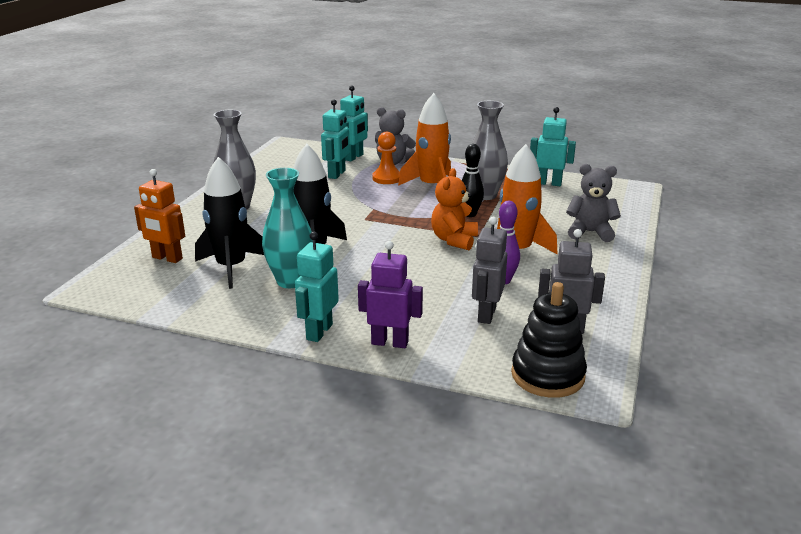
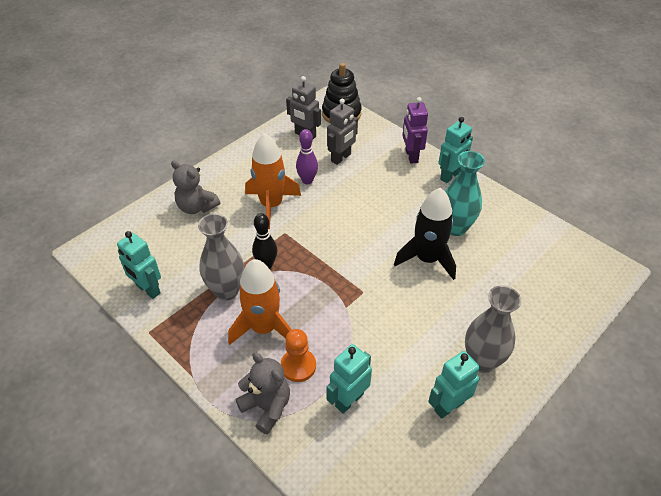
camera: 155 degrees left, 20 degrees up
orange robot [134,169,185,263] -> none
black rocket [195,157,264,289] -> none
turquoise robot [340,86,368,161] -> turquoise robot moved to [428,351,480,419]
purple robot [358,241,423,348] -> purple robot turned 45 degrees clockwise [402,97,428,164]
orange teddy bear [431,168,478,250] -> none

